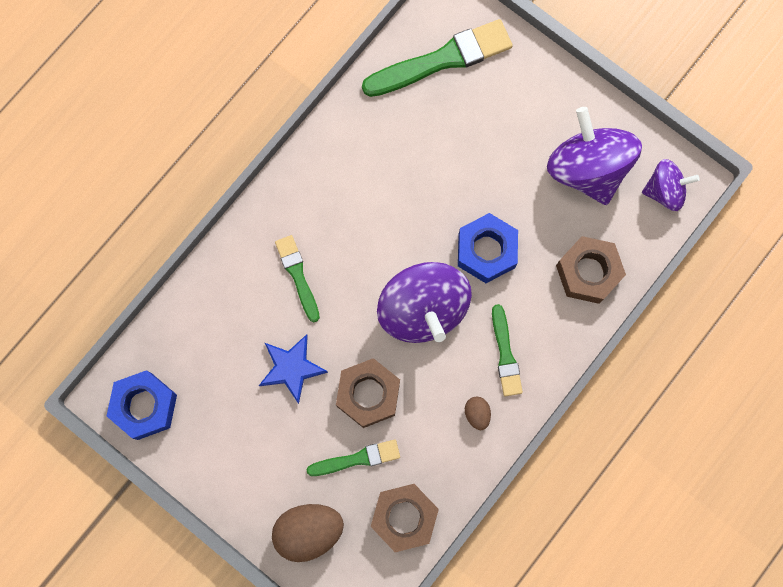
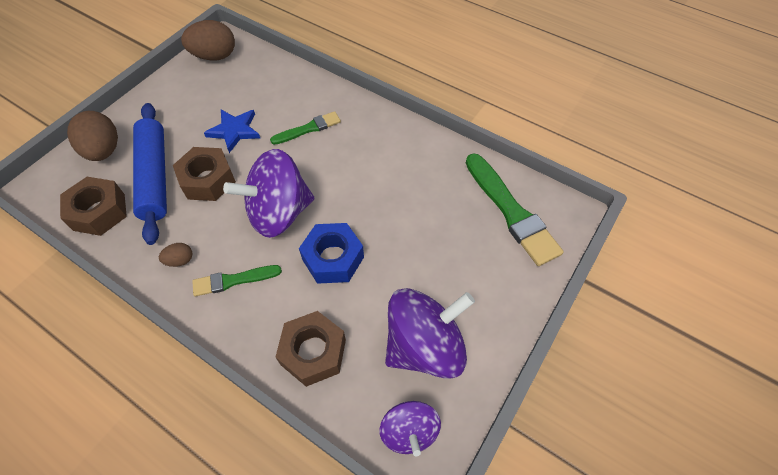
camera: 85 degrees right, 20 degrees down
blue nut [107,370,177,440] -> brown egg [181,20,235,61]
green brush [307,439,400,476] -> blue rolling pin [133,103,167,245]

